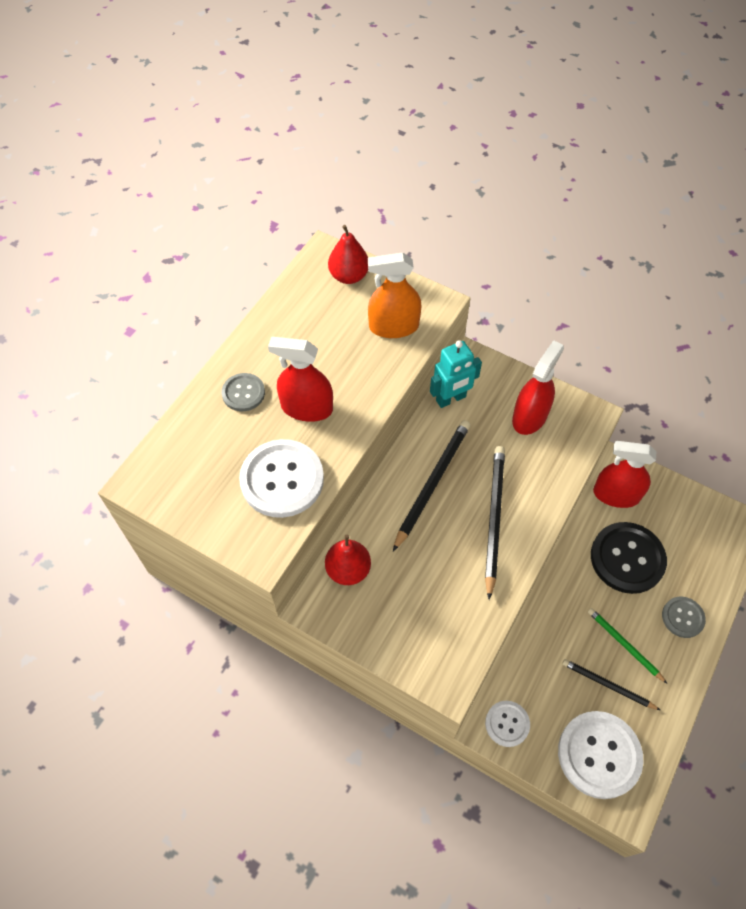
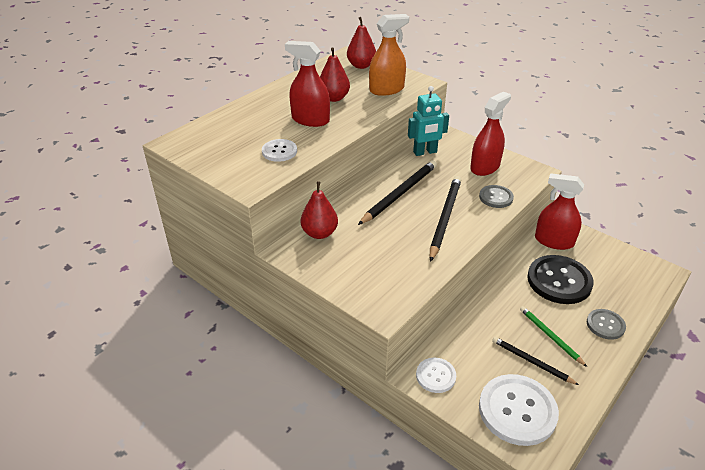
camera: 10 degrees right, 20 degrees down
grey button [222,373,265,411] -> grey button moved to [479,185,514,208]
white button [239,439,324,518] -> white button [262,139,297,162], size x0.55
orange spray bottle [368,253,422,338] -> orange spray bottle turned 150 degrees clockwise [369,14,409,96]
none -> red pear [320,47,350,102]

